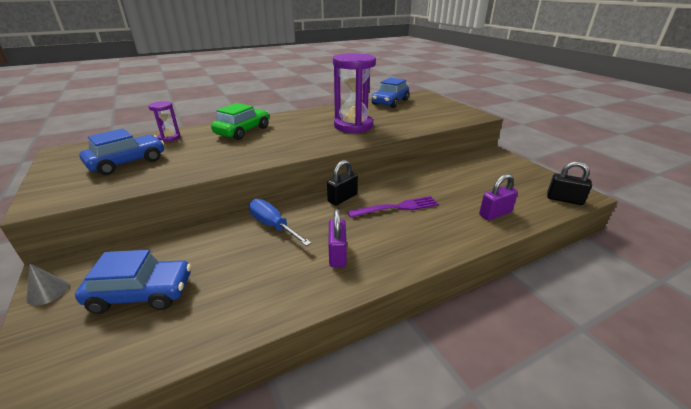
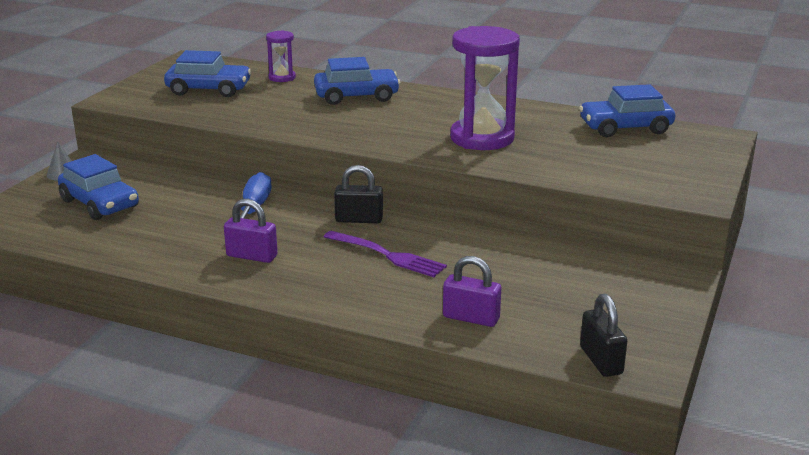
camera: 50 degrees right, 5 degrees down
green car [211,103,269,140] -> blue car [314,57,400,105]
purple padlock [328,209,347,267] -> purple padlock turned 60 degrees clockwise [224,199,278,263]

